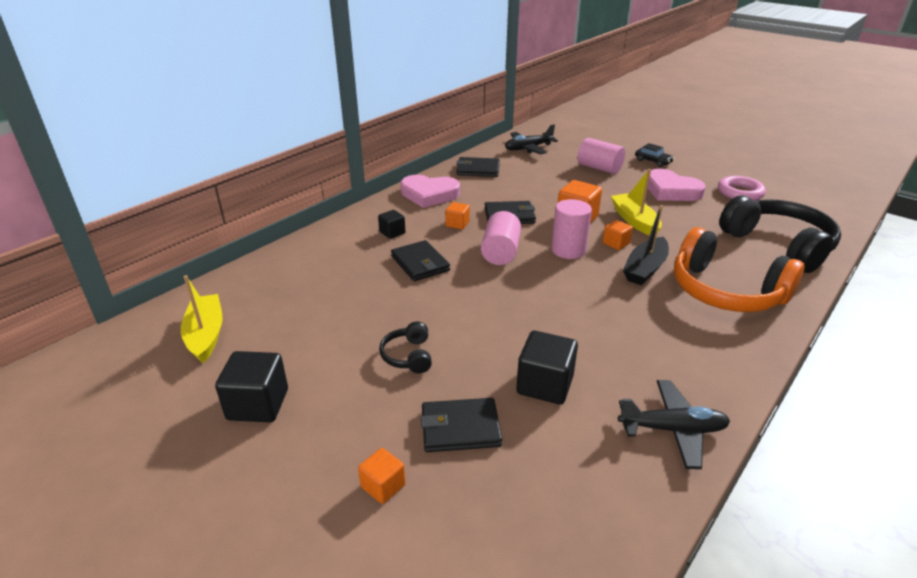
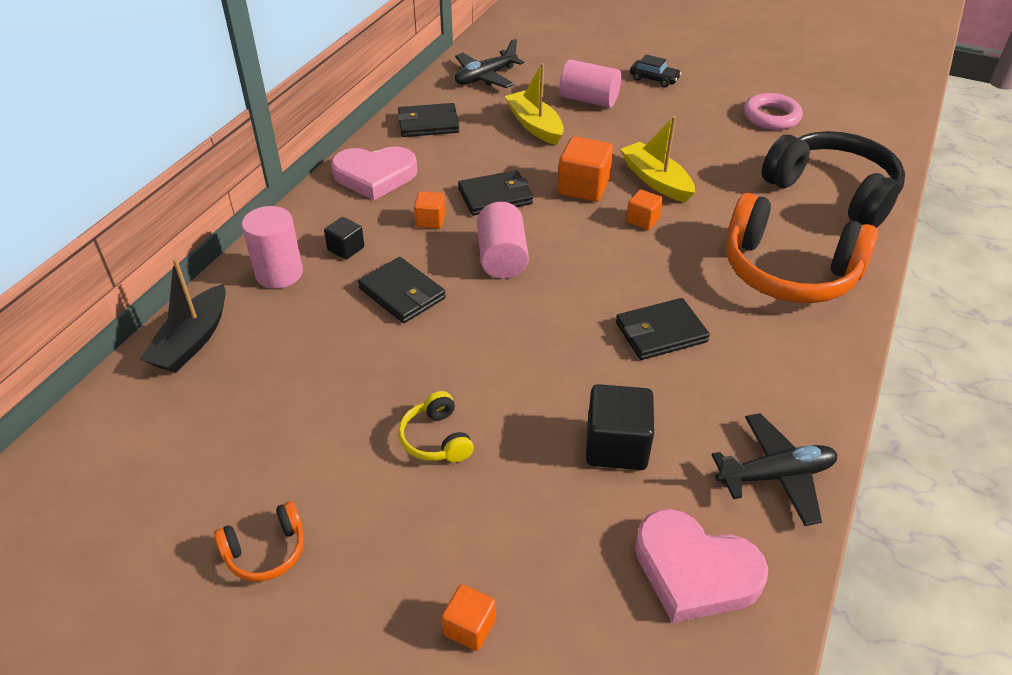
camera: 15 degrees left, 10 degrees up
yellow boat [181,275,222,363] -> yellow boat moved to [505,63,564,145]
black cube [215,351,288,422] -> orange headphones [214,501,304,582]
black headphones [379,321,432,373] -> yellow headphones [398,391,474,462]
black wallet [420,398,502,452] -> black wallet moved to [616,298,710,360]
pink cylinder [551,199,592,259] -> pink cylinder moved to [242,206,303,289]
black boat [623,205,669,285] -> black boat moved to [140,259,226,373]
pink heart [648,169,706,201] -> pink heart moved to [635,509,768,623]

